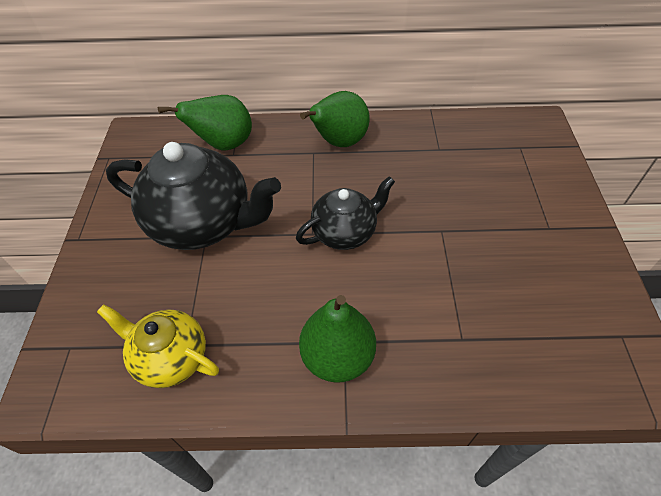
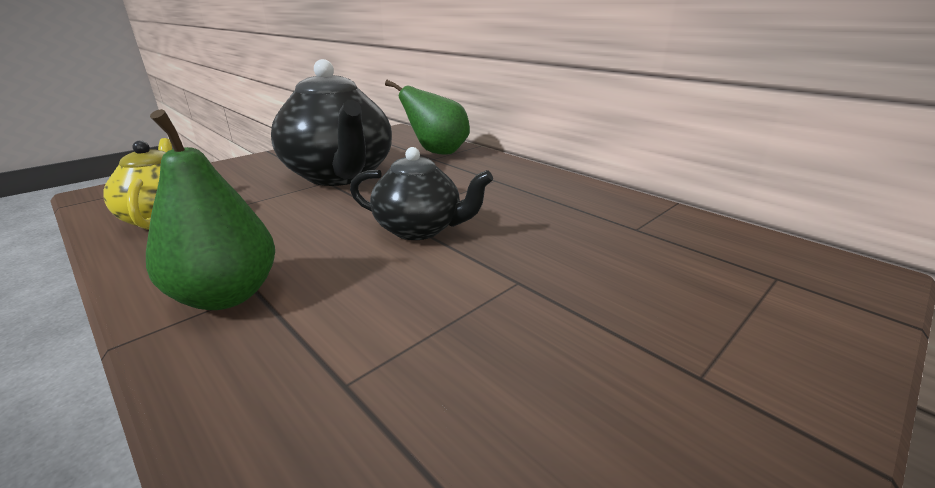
camera: 45 degrees right, 25 degrees down
green pear [300,91,370,147] -> none

